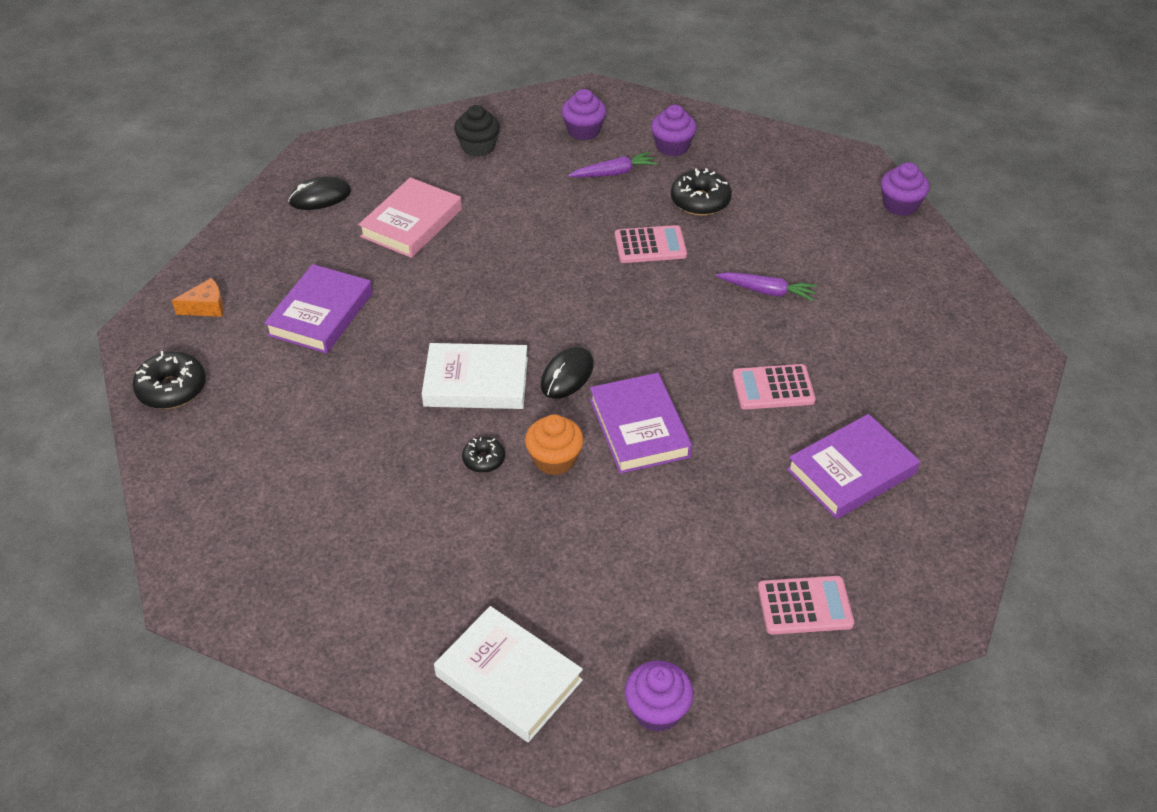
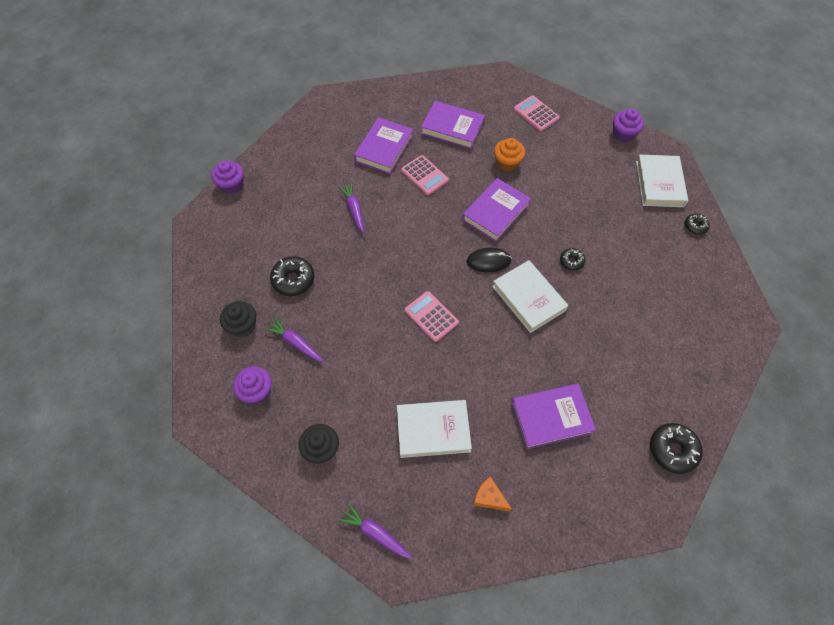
camera: 125 degrees left, 15 degrees up
orange cheese [172,278,224,317] -> orange cheese moved to [473,476,512,512]
black mouse [288,176,351,210] -> none
pink book [358,177,462,258] -> white book [397,400,472,458]
orange cupcake [525,414,584,475] -> orange cupcake moved to [494,138,525,171]
pink calculator [615,225,687,263] -> pink calculator moved to [405,291,459,342]
purple cupcake [651,105,697,156] -> black cupcake [220,301,256,337]
none -> purple carrot [338,503,412,558]
none -> purple book [354,117,413,174]
none -> black donut [684,214,710,235]

